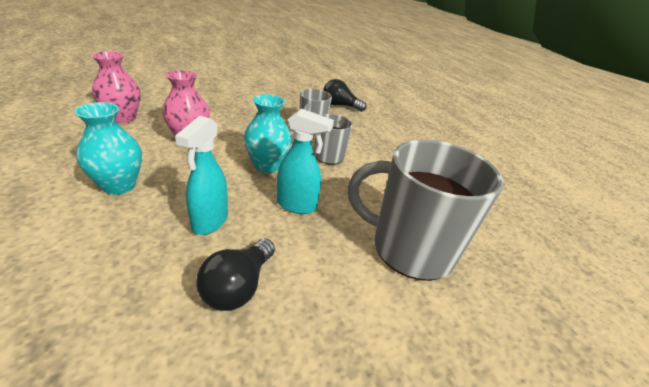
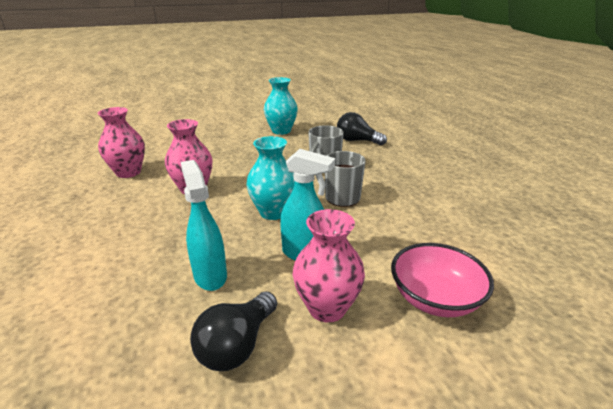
camera: 10 degrees right, 5 degrees down
turquoise vase [74,102,142,195] -> turquoise vase moved to [264,77,298,135]
turquoise spray bottle [175,116,228,235] -> turquoise spray bottle turned 135 degrees clockwise [181,160,227,291]
grey mug [348,140,504,281] -> pink bowl [391,243,494,317]
none -> pink vase [293,209,365,323]

